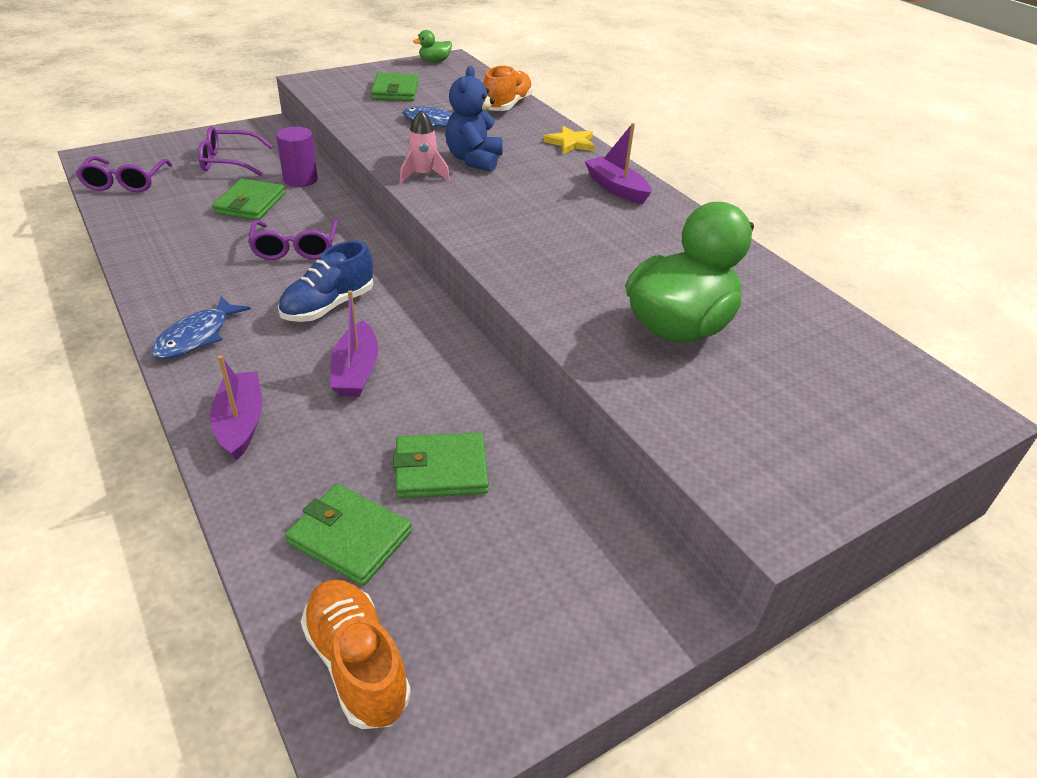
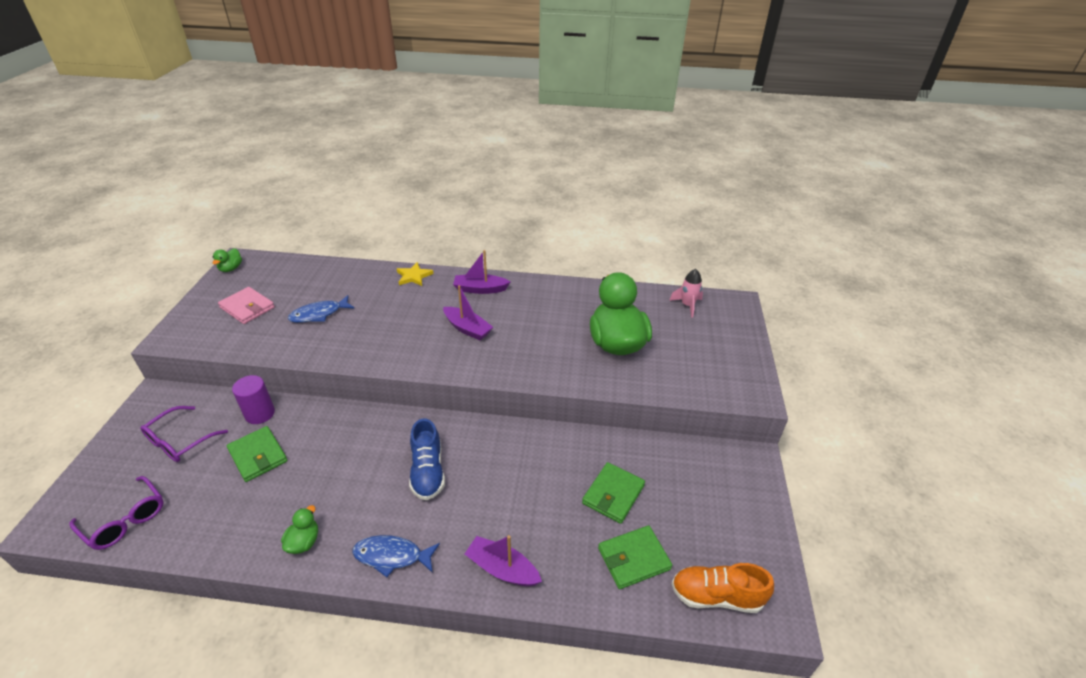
camera: 50 degrees left, 0 degrees up
blue fish [151,296,251,359] -> blue fish turned 120 degrees clockwise [352,535,440,577]
purple glasses [248,219,338,260] -> none
purple boat [330,290,378,397] -> purple boat moved to [443,285,493,340]
green wallet [371,73,419,101] -> pink wallet [218,287,275,324]
pink rocket [400,110,450,183] -> pink rocket moved to [669,269,703,318]
blue teddy bear [445,66,503,172] -> none
orange shoe [483,65,533,111] -> none
none -> green duck [281,505,318,554]

